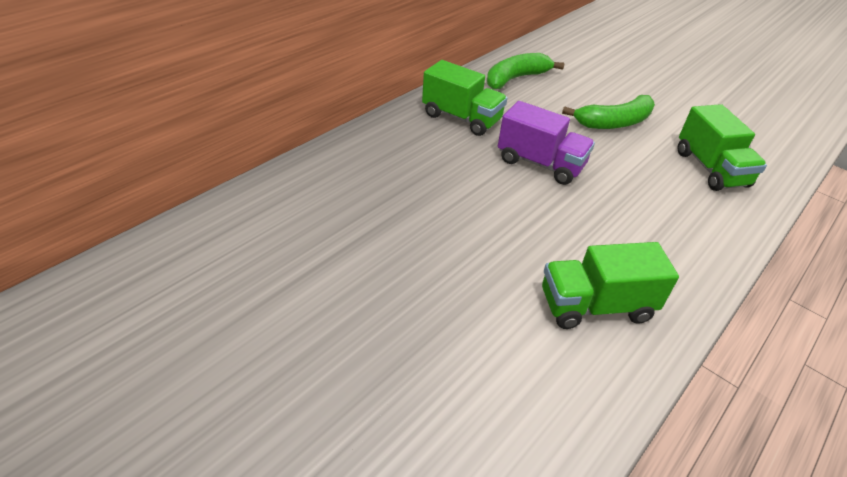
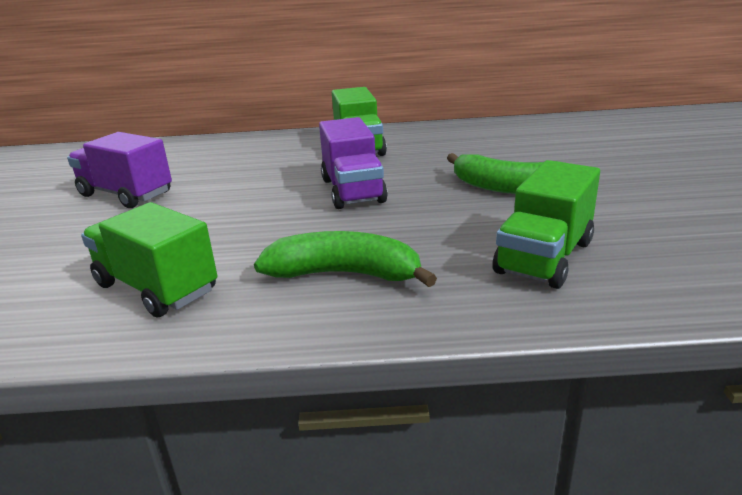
camera: 50 degrees right, 15 degrees down
green banana [487,53,564,89] -> green banana moved to [254,231,437,287]
none -> purple truck [67,132,172,208]

